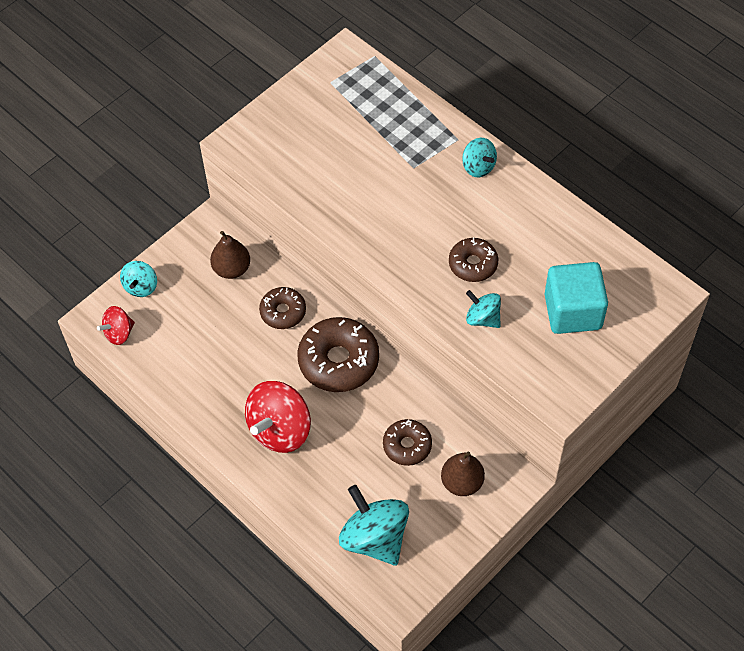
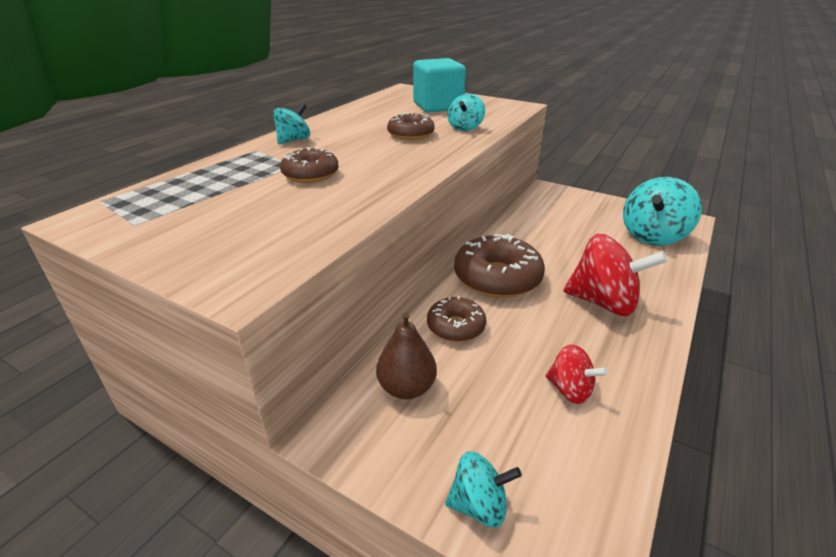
camera: 105 degrees left, 25 degrees down
red spinning top [97,306,135,345] -> red spinning top moved to [545,345,608,404]
brown donut [383,419,432,466] -> brown donut moved to [280,147,338,183]
brown pear [441,452,485,496] -> none

